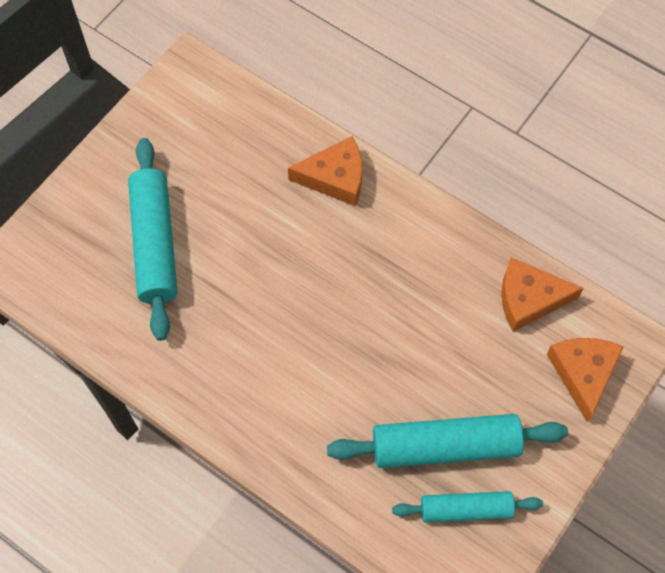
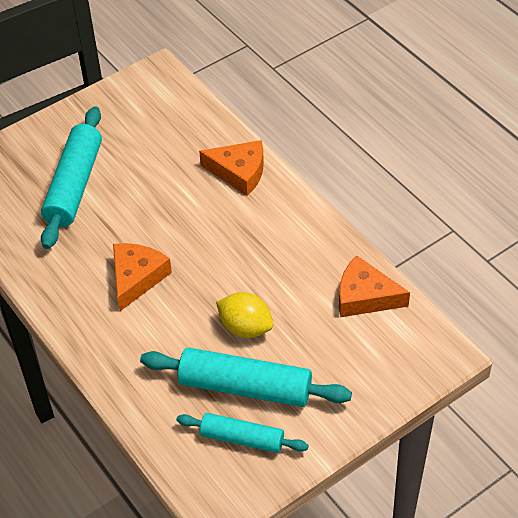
camera: 20 degrees right, 15 degrees down
orange cheese [547,338,624,422] -> orange cheese moved to [113,243,172,311]
none -> yellow lemon [216,292,273,338]

